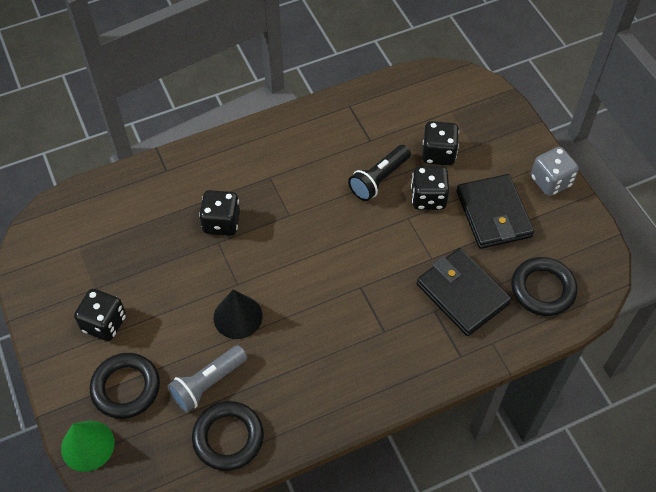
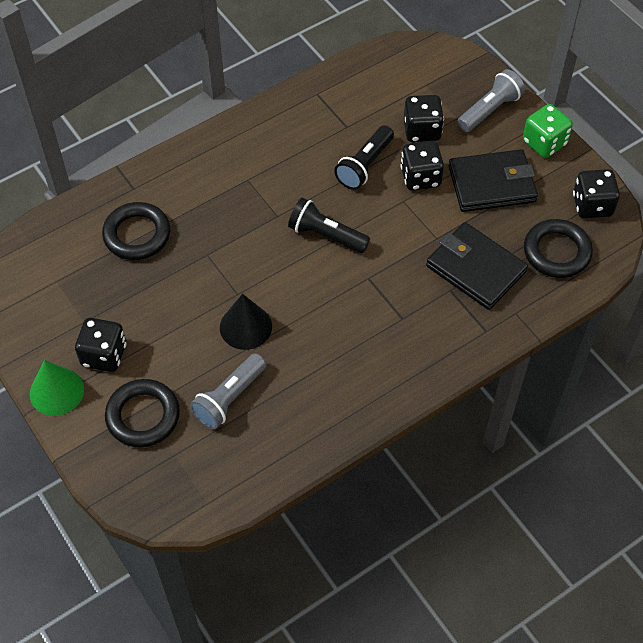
camera: 10 degrees left, 0 degrees up
green cone [61,421,114,472] -> green cone moved to [30,360,84,416]
black ring [192,401,264,471] -> black ring moved to [102,202,170,260]
black dice [199,190,240,236] -> black dice moved to [573,169,620,218]
black wallet [456,174,534,249] -> black wallet turned 75 degrees counterclockwise [448,149,538,212]
grey dice [531,147,579,196] -> green dice [523,104,573,158]
none -> black flashlight [288,198,370,253]
none -> grey flashlight [457,69,525,132]

